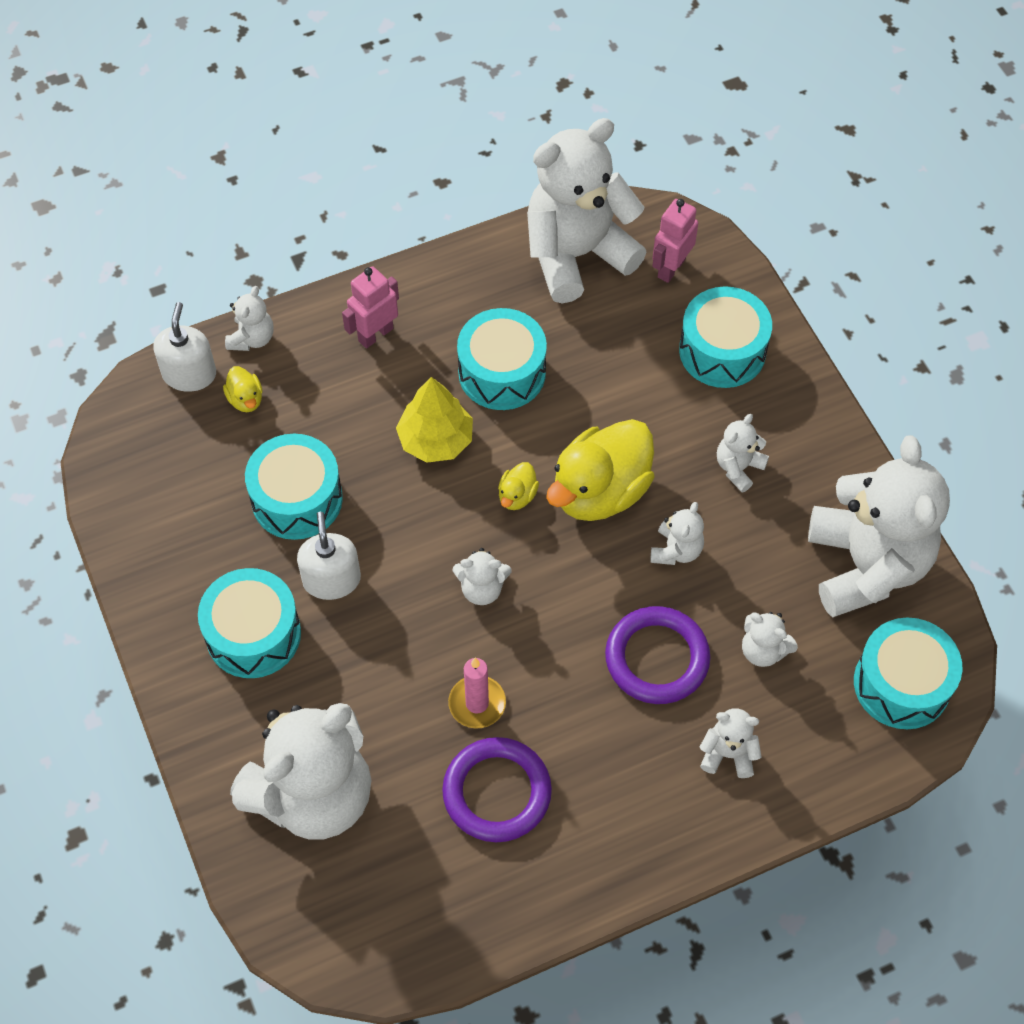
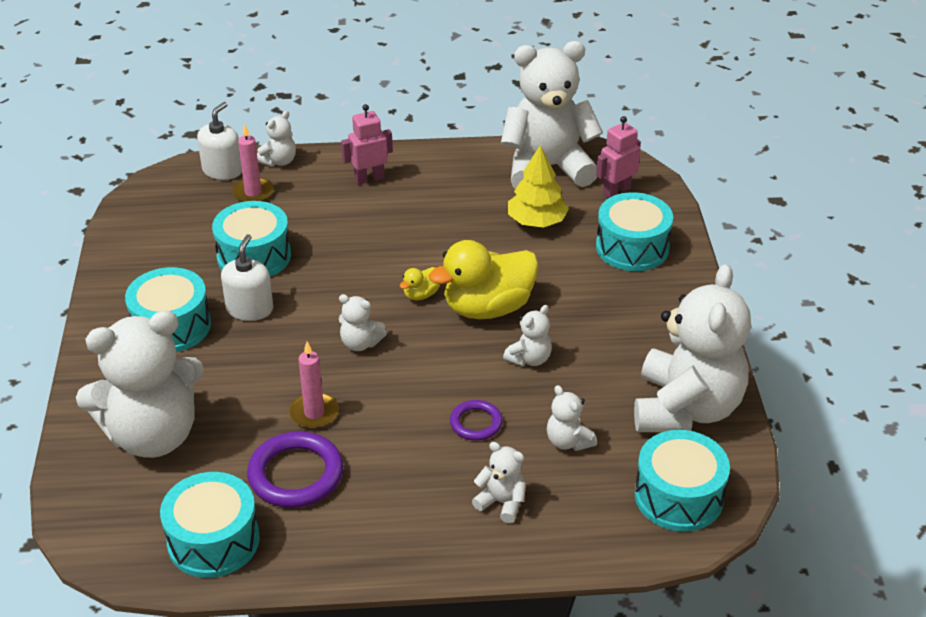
camera: 20 degrees right, 20 degrees down
yellow duck [223,366,263,412] -> pink candle [232,124,274,202]
yellow tree [396,377,473,463] -> yellow tree moved to [508,145,569,228]
turquoise drum [457,308,547,410] -> turquoise drum moved to [160,472,260,578]
purple ring [605,606,710,704] -> purple ring [450,400,503,441], size x0.57
white teddy bear [717,414,769,493] -> none

